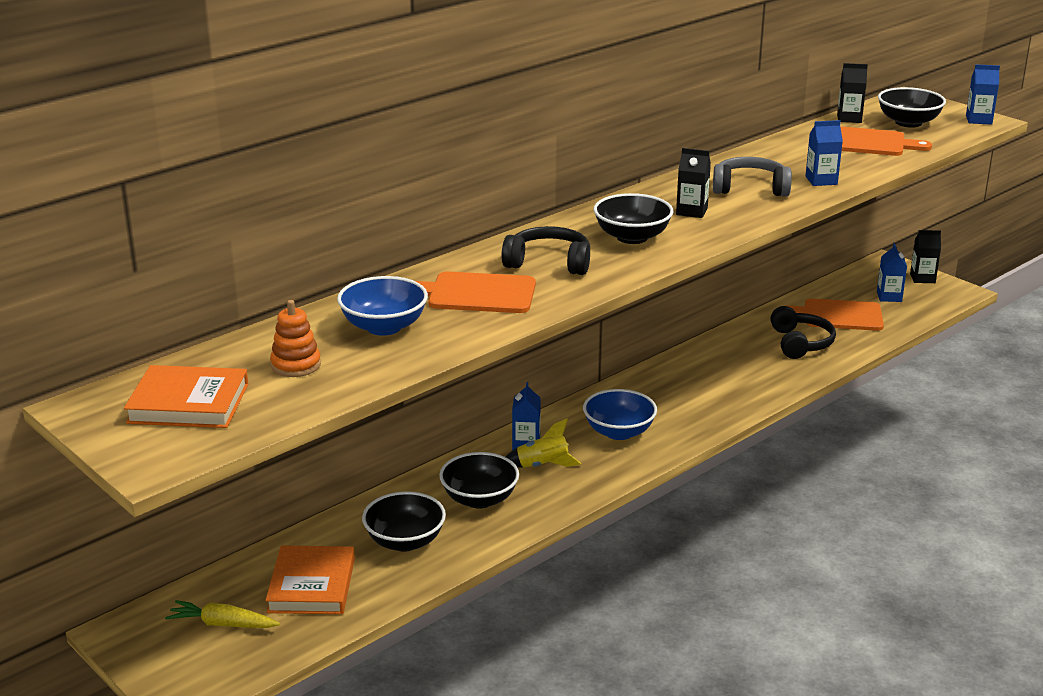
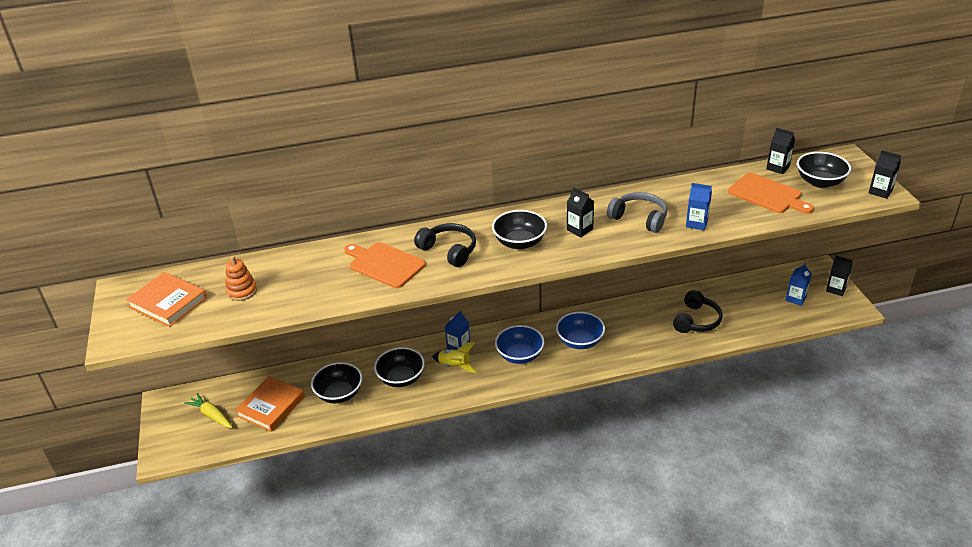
camera: 30 degrees right, 10 degrees up
blue bowl [337,276,428,336] -> blue bowl moved to [556,312,605,349]
orange cutting board [786,298,884,331] -> none
blue carton [966,64,1000,125] -> black carton [869,150,901,199]

